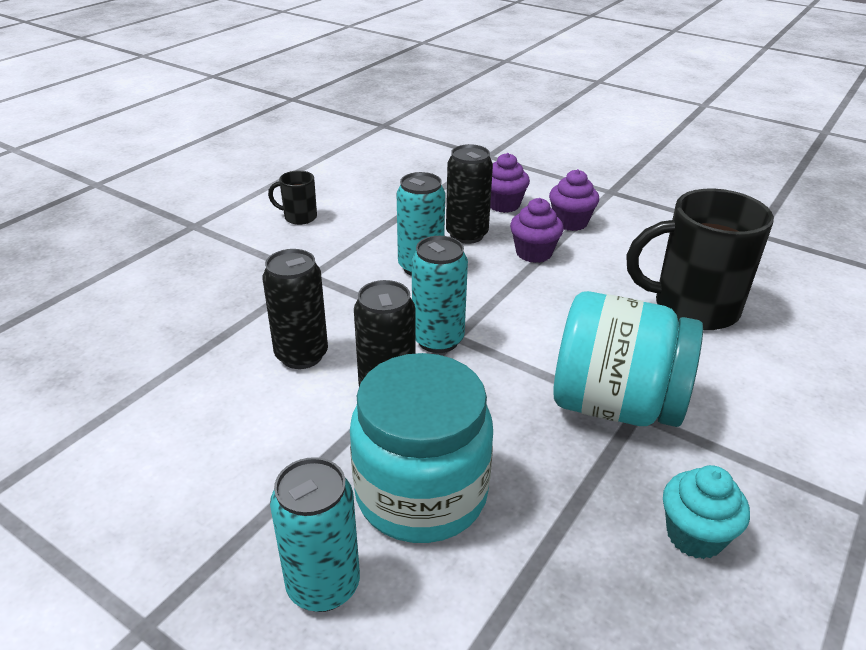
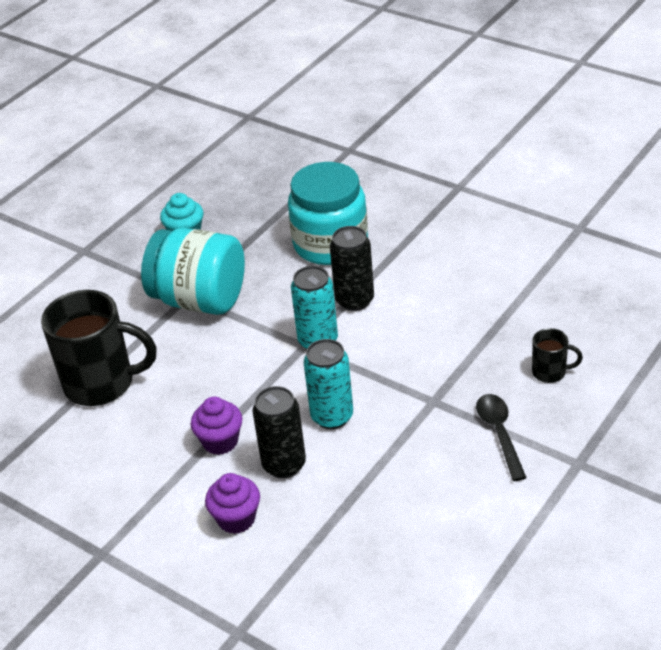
camera: 175 degrees left, 5 degrees up
black can [263,249,328,369] -> none
black mug [268,170,317,225] -> black mug moved to [532,328,583,383]
turquoise can [270,457,360,612] -> none
purple cupcake [549,169,599,231] -> none
none -> black spoon [476,394,527,481]

